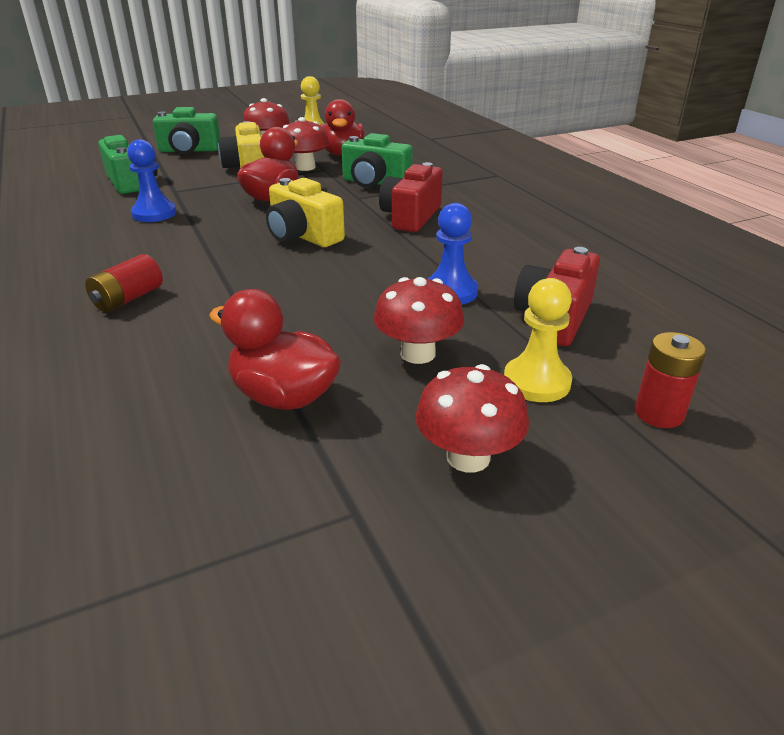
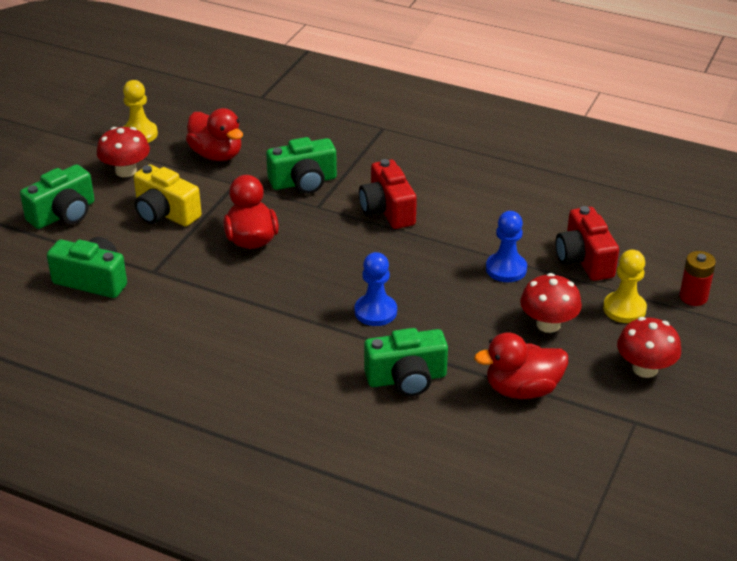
camera: 40 degrees left, 5 degrees up
red battery [85,254,163,312] -> none
blue pawn [127,139,176,222] -> blue pawn moved to [355,252,397,326]
yellow camera [266,178,345,247] -> none
red mushroom [283,117,329,171] -> none
none -> green camera [364,328,448,397]

